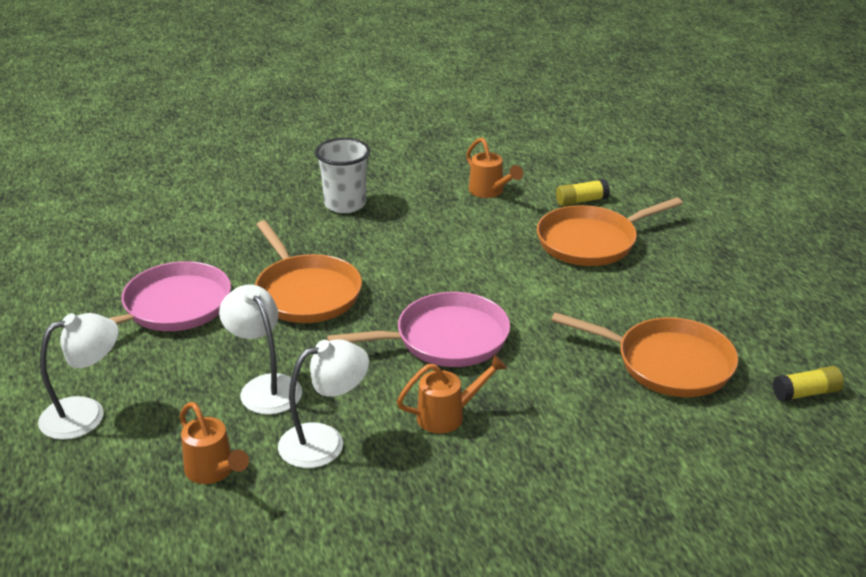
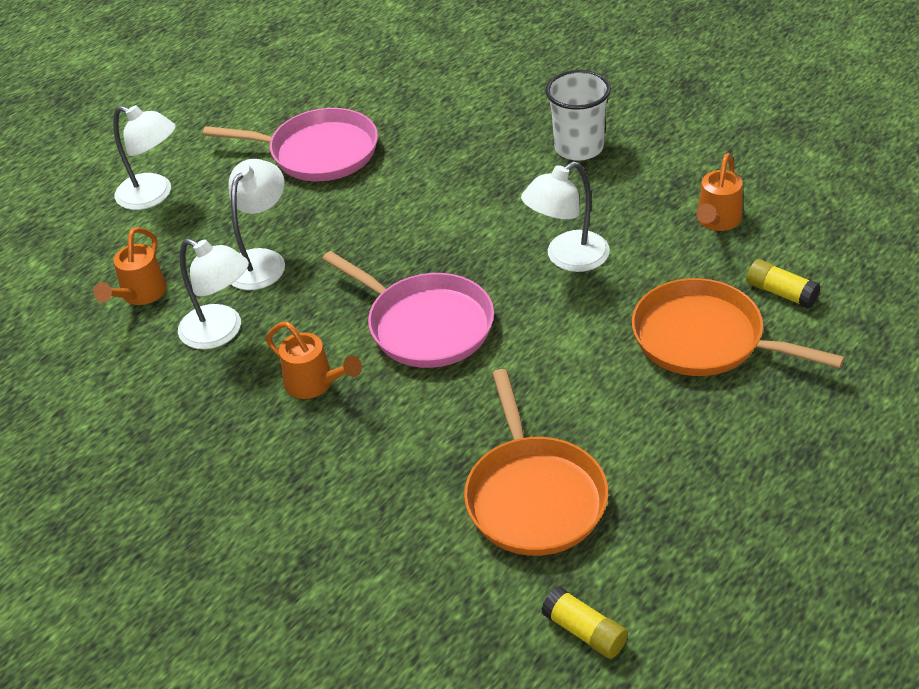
camera: 60 degrees right, 10 degrees up
orange pan [255,221,362,323] -> none
none -> white lamp [521,162,610,272]

